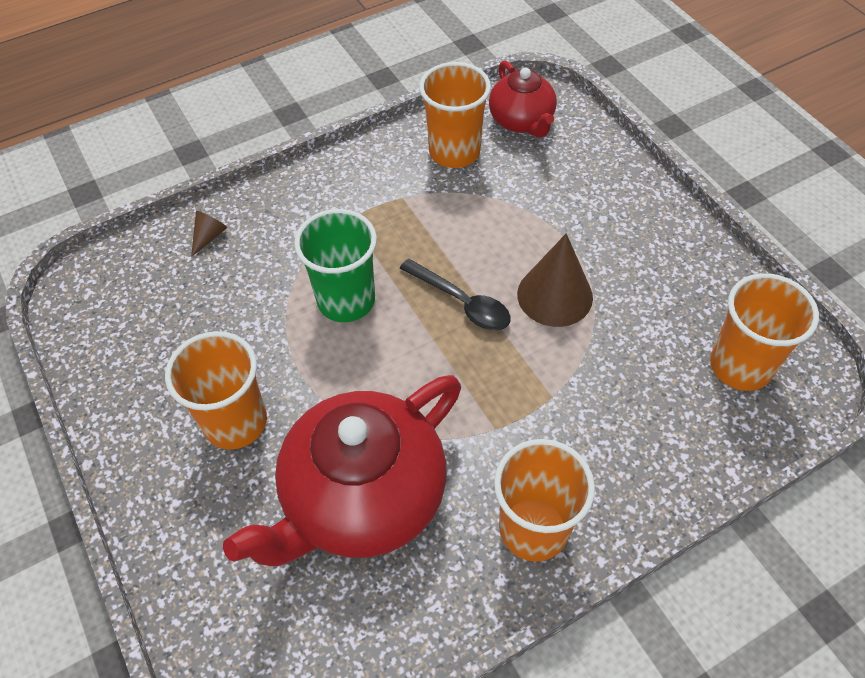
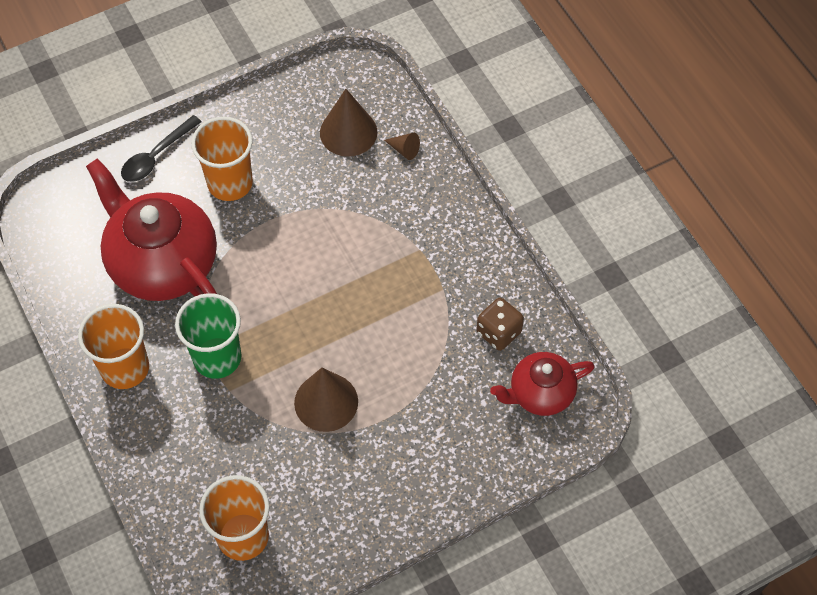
camera: 90 degrees right, 5 degrees up
green cup [294,209,377,322] -> green cup moved to [175,293,242,379]
black spoon [399,259,511,331] -> black spoon moved to [121,115,201,182]
orange cup [419,62,491,168] -> brown dice [476,298,524,351]
none -> brown cone [320,89,378,157]

